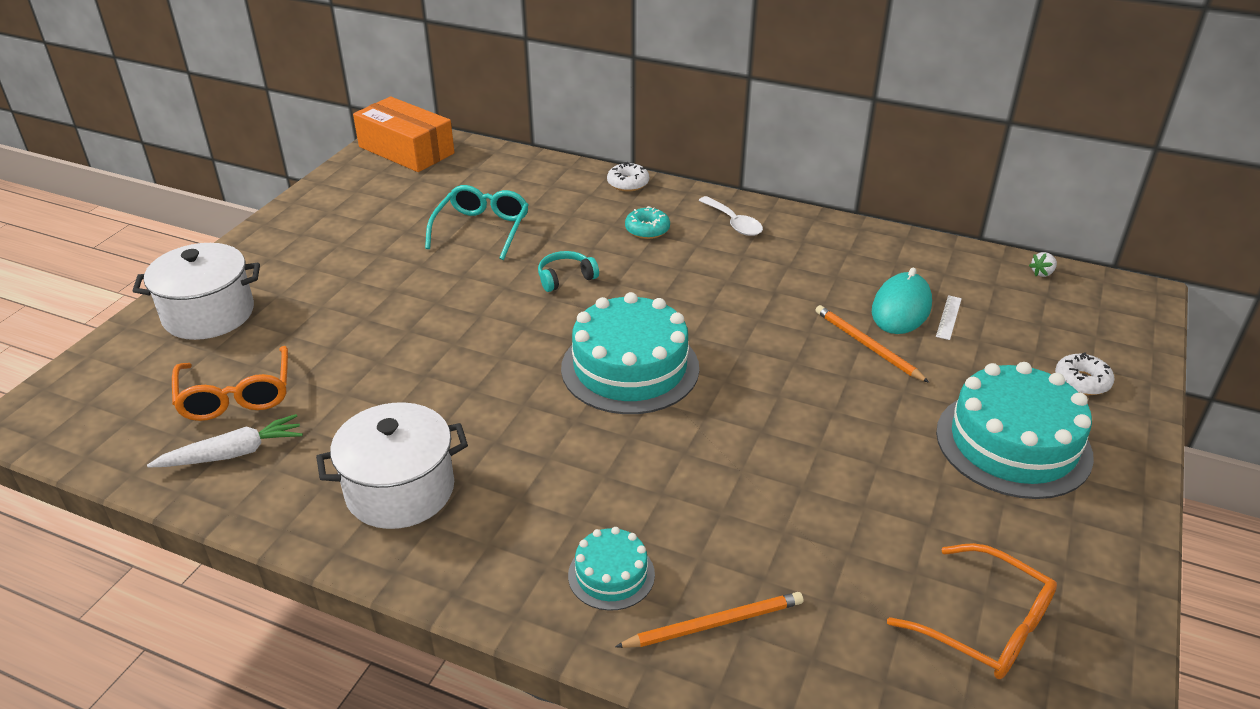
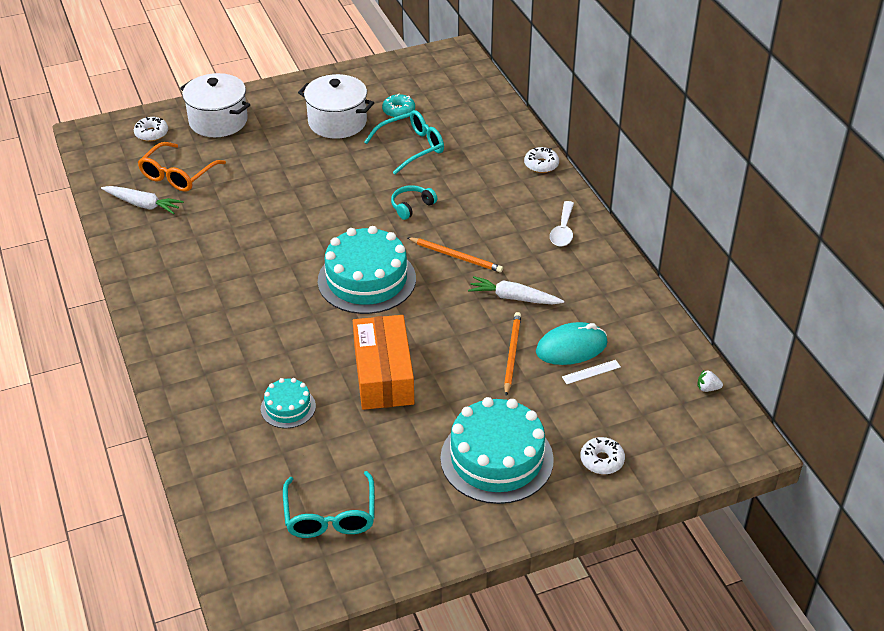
camera: 45 degrees right, 5 degrees up
white pot [316,402,468,529] -> white pot moved to [298,74,374,139]
orange box [353,97,455,172] -> orange box moved to [353,315,414,410]
turquoise headphones [538,251,599,292] -> turquoise headphones turned 60 degrees counterclockwise [391,185,437,220]
turquoise cake [568,527,655,611] -> turquoise cake moved to [261,378,316,428]
orange pencil [615,592,803,648] -> orange pencil moved to [407,237,503,273]
turquoise donut [625,206,670,239] -> turquoise donut moved to [382,93,415,118]
orange glasses [887,543,1057,679] -> turquoise glasses [283,471,375,538]
none -> white donut [134,117,168,141]
none -> white carrot [468,276,564,305]

